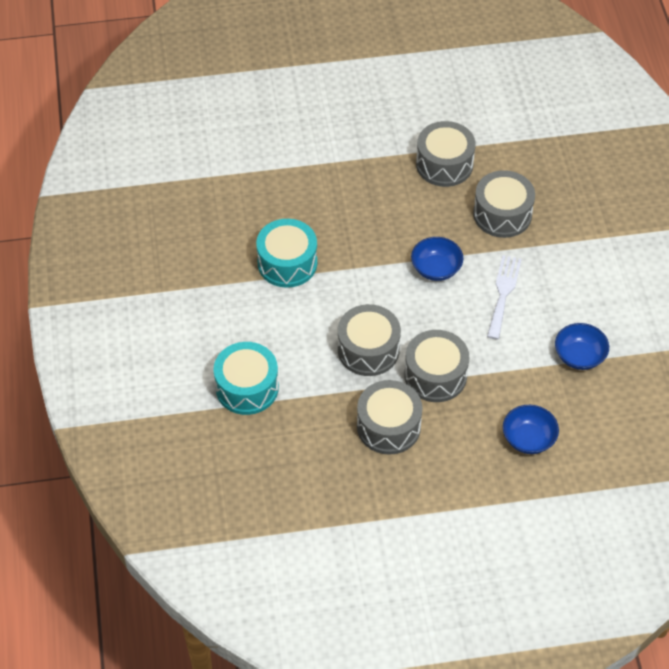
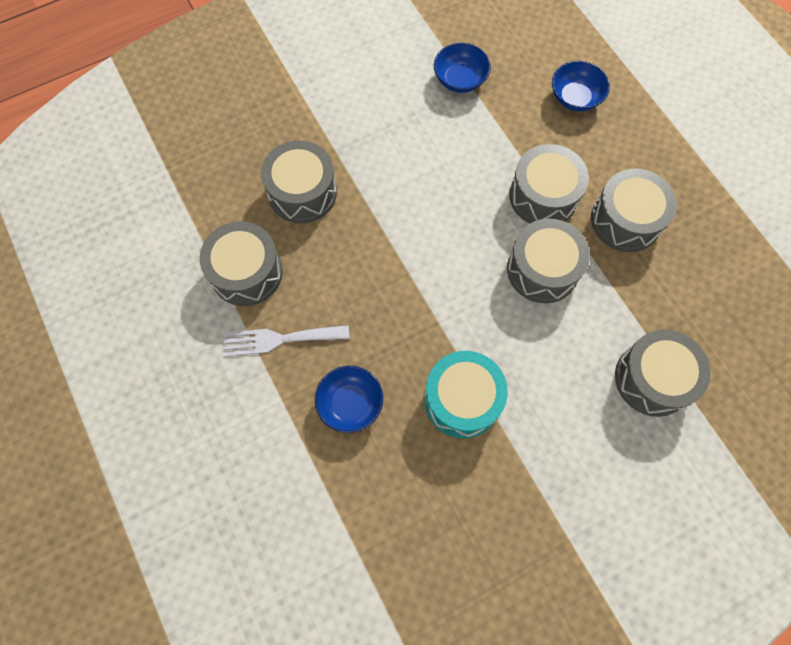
camera: 110 degrees left, 15 degrees up
turquoise drum [214,342,279,415] -> grey drum [615,329,711,417]
blue bowl [411,237,463,281] -> blue bowl moved to [315,366,383,433]
white fork [487,255,522,340] -> white fork moved to [223,325,350,357]

